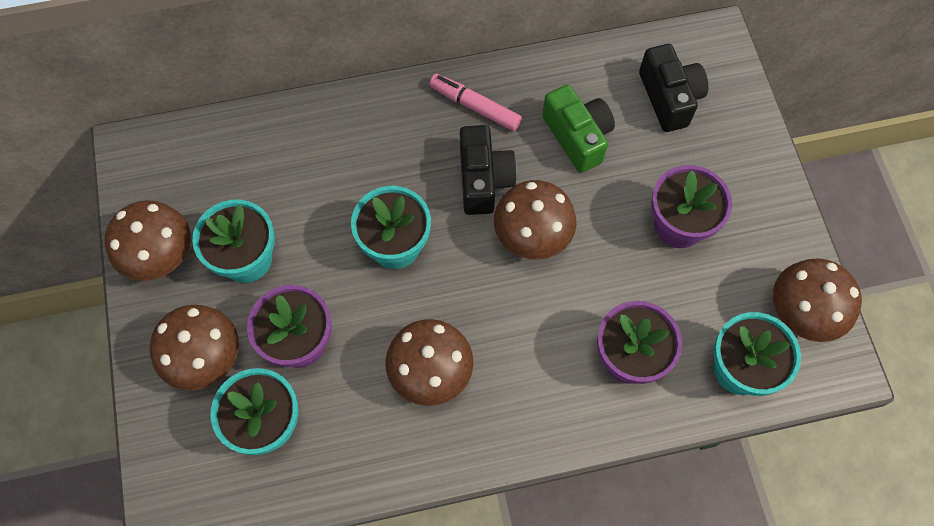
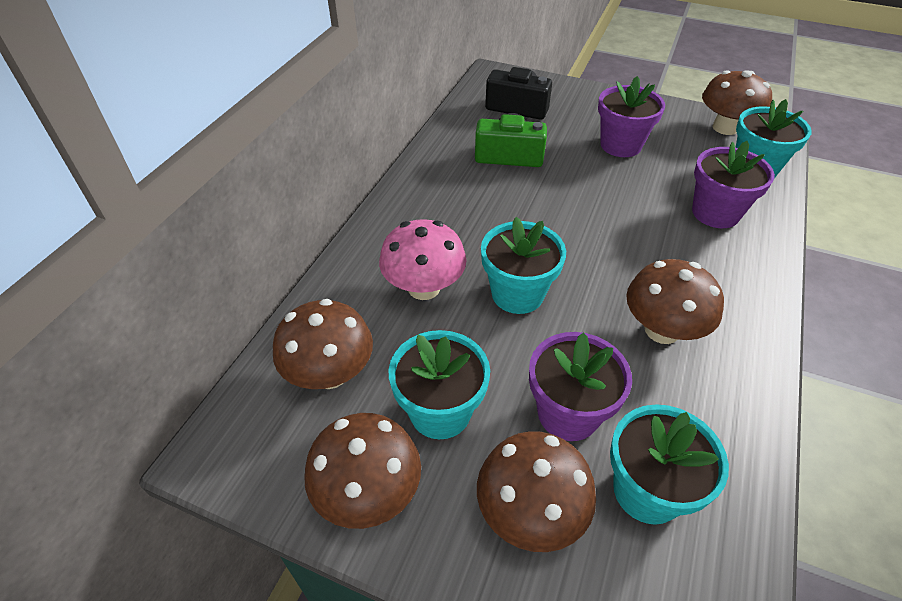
camera: 55 degrees left, 20 degrees down
pink marker [429,74,522,131] -> none
black camera [460,125,517,215] -> none
brown mushroom [494,180,577,260] -> brown mushroom moved to [273,299,373,389]
none -> pink mushroom [379,219,466,300]

